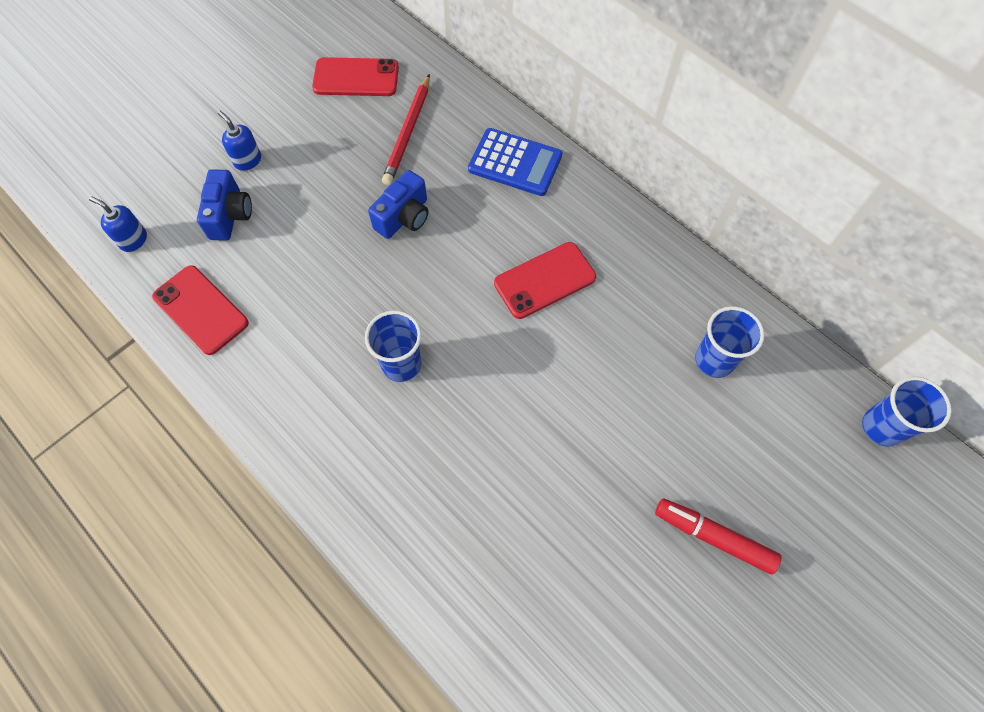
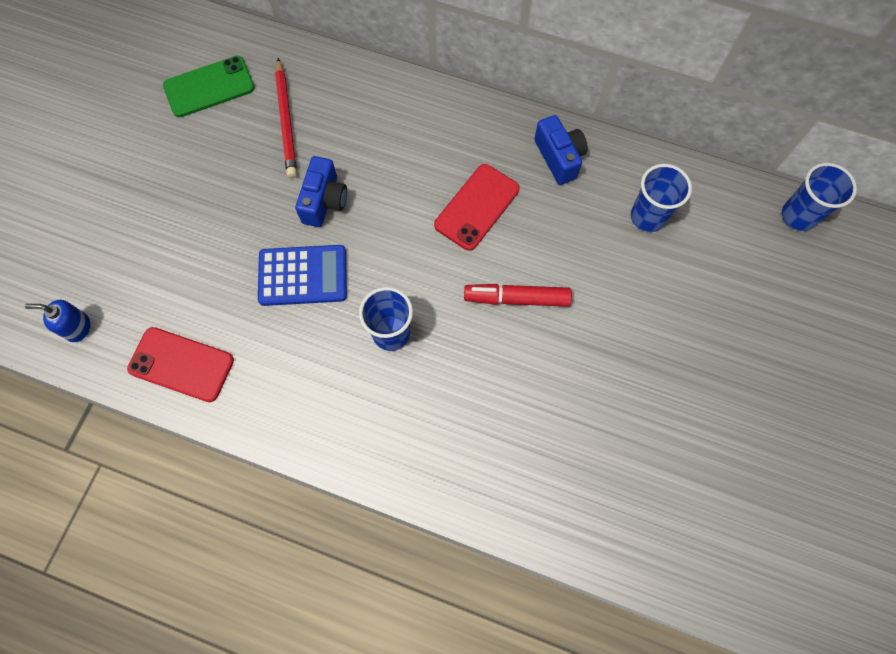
camera: 25 degrees left, 5 degrees up
blue camera [197,169,252,241] -> blue camera moved to [534,115,588,185]
blue soap dispenser [218,110,261,171] -> none
red phone [312,57,399,96] -> green phone [163,56,255,117]
blue calculator [468,128,562,196] -> blue calculator moved to [258,245,347,306]
red marker [655,499,781,574] -> red marker moved to [464,284,572,307]

